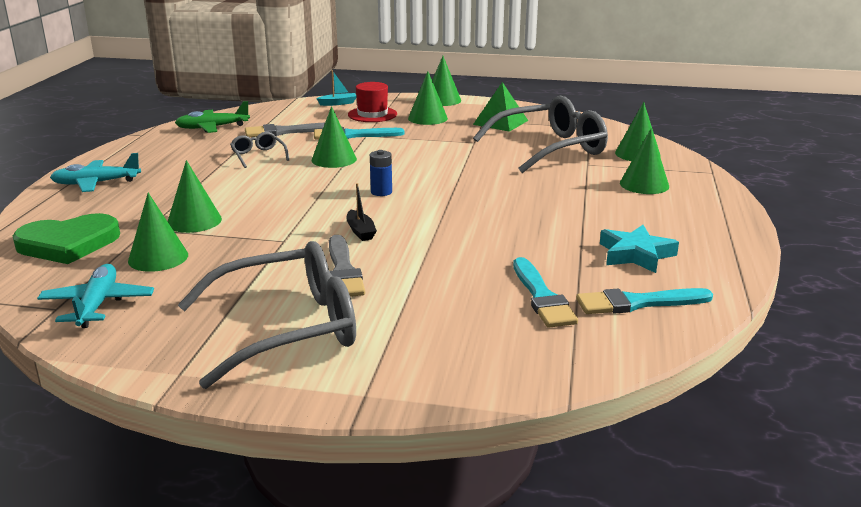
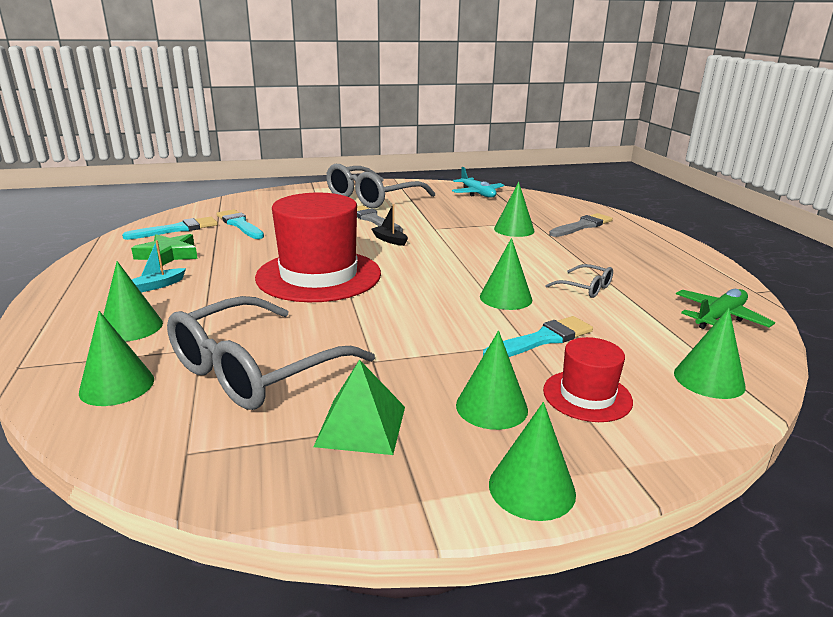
camera: 155 degrees right, 0 degrees up
green heart [13,213,120,264] -> none
turquoise plane [50,153,141,192] -> none
green cone [128,193,188,272] -> green cone moved to [674,308,746,399]
grey brush [245,123,325,137] -> grey brush moved to [549,213,613,237]
turquoise boat [316,70,357,106] -> turquoise boat moved to [132,240,186,293]
blue battery [370,150,392,196] -> none
turquoise star [600,225,679,273] -> green star [131,234,198,266]
none -> red hat [255,193,381,302]

